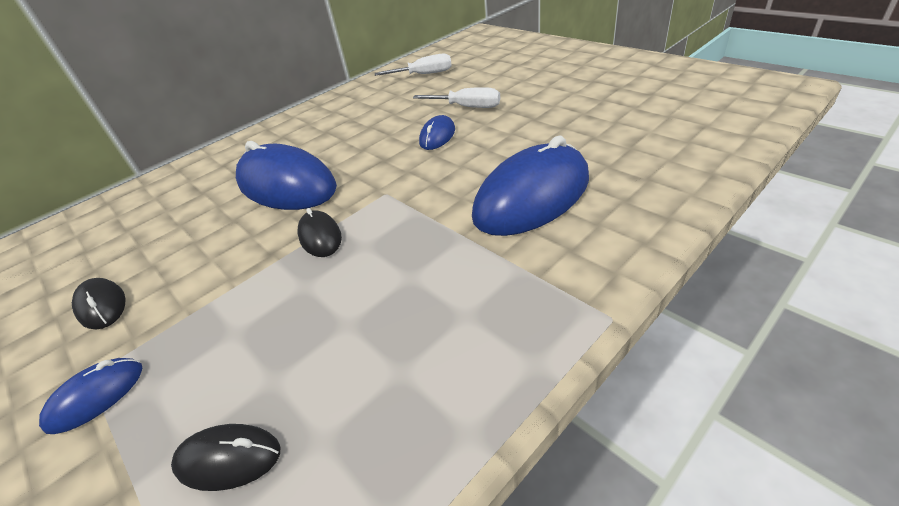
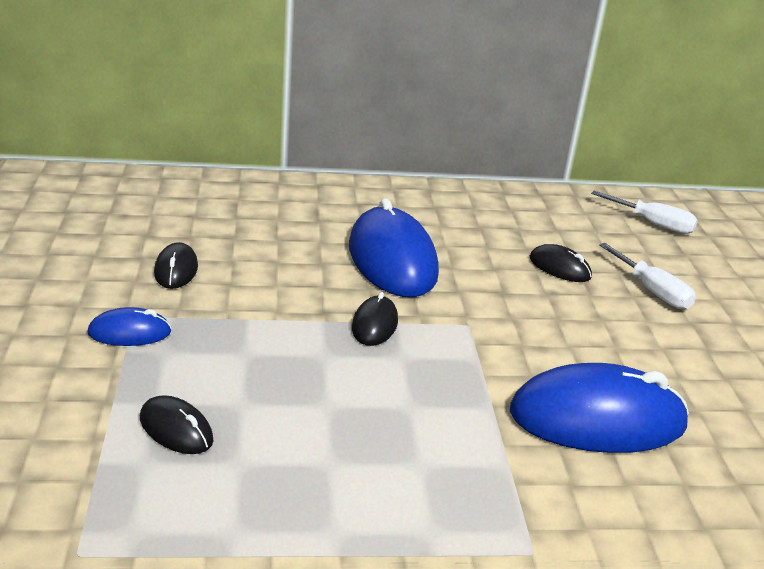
camera: 30 degrees right, 10 degrees down
blue mouse [419,115,455,150] -> none
none -> black mouse [530,244,592,282]

